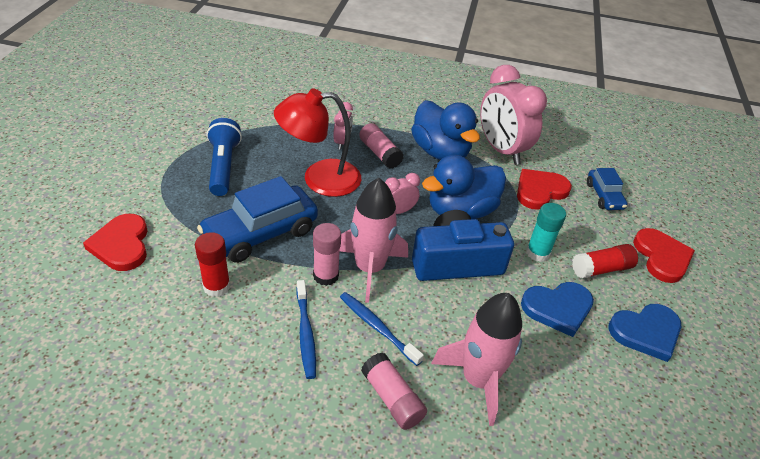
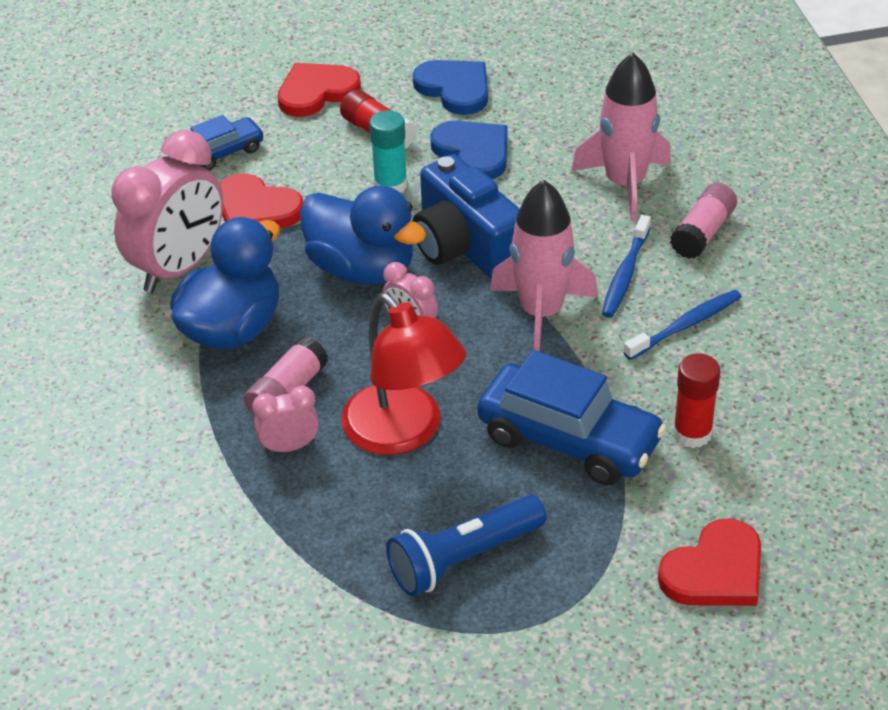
camera: 110 degrees left, 0 degrees up
pink glue stick [313,223,341,286] -> none

